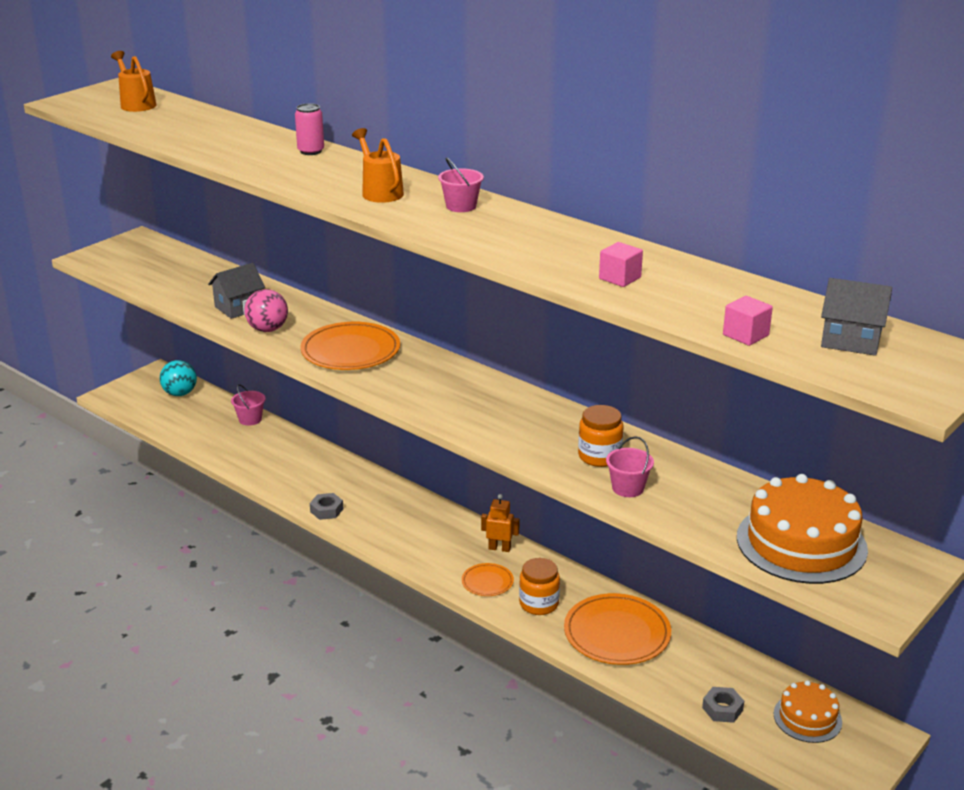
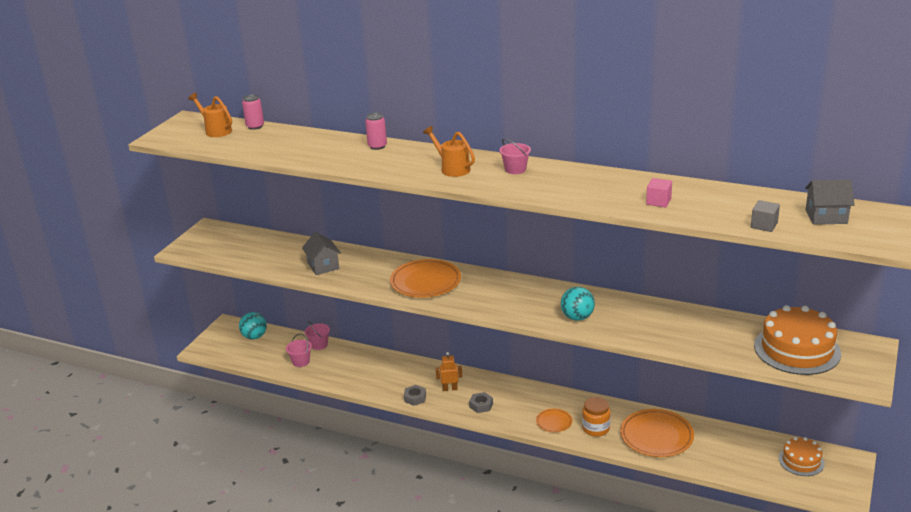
camera: 15 degrees left, 0 degrees up
grey house [208,263,265,319] -> grey house turned 60 degrees counterclockwise [302,232,341,275]
pink ball [244,289,288,332] -> none
orange robot [481,494,520,552] -> orange robot moved to [436,352,462,391]
orange jar [578,405,623,467] -> none
pink bucket [606,436,654,497] -> pink bucket moved to [286,334,312,367]
grey nut [702,687,744,723] -> grey nut moved to [469,392,493,413]
pink cube [723,296,773,346] -> grey cube [751,200,780,232]
none -> pink can [242,94,264,130]
none -> turquoise ball [561,287,595,321]

